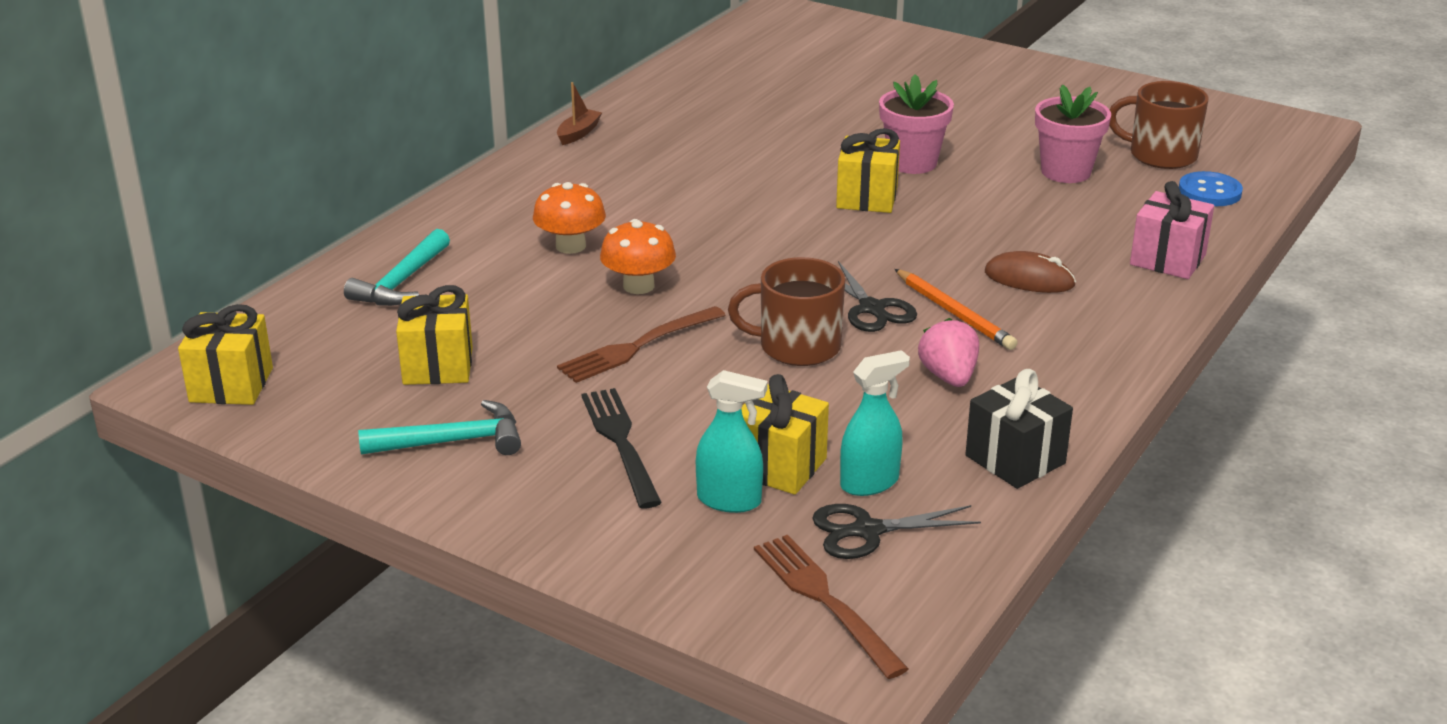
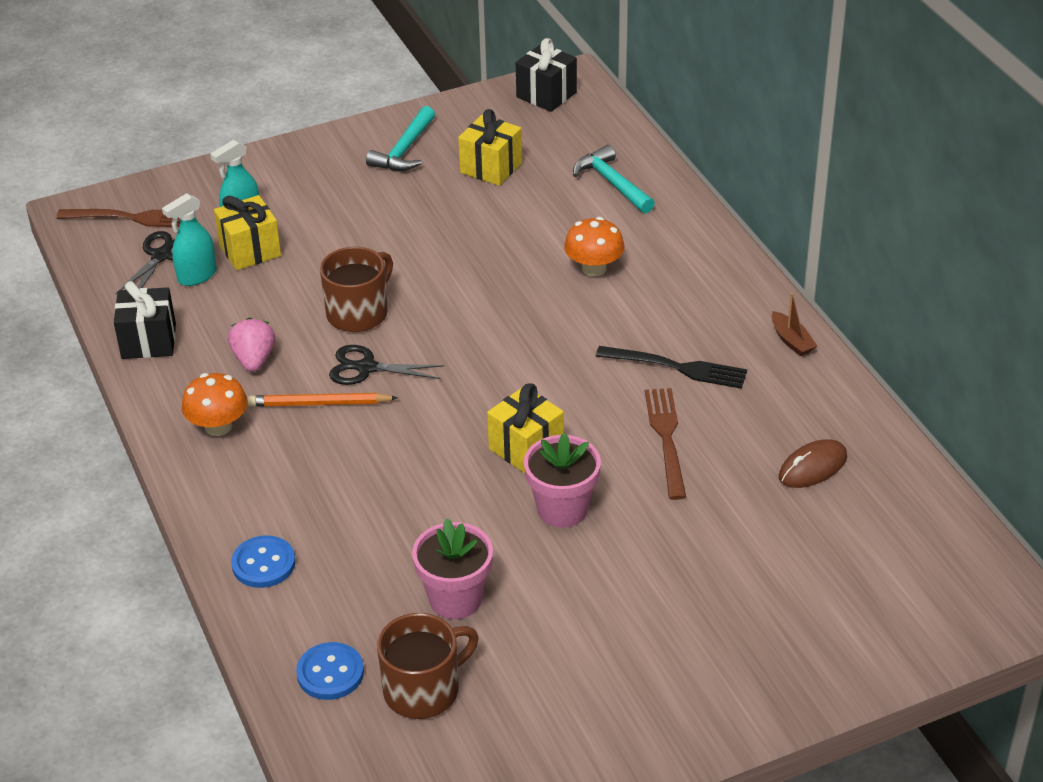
camera: 125 degrees right, 10 degrees up
yellow gift [178,304,273,405] -> black gift [516,38,577,112]
brown fork [557,306,725,383] -> brown fork moved to [645,388,686,500]
black fork [581,388,662,508] -> black fork moved to [596,346,747,389]
orange mushroom [600,219,676,294] -> orange mushroom moved to [182,373,248,436]
turquoise spray bottle [840,350,910,496] -> turquoise spray bottle turned 45 degrees clockwise [162,193,217,286]
pink strawberry [918,318,979,387] -> pink strawberry turned 120 degrees counterclockwise [228,318,275,372]
brown mouse [985,251,1076,293] -> brown mouse moved to [779,439,847,488]
pink gift [1130,181,1214,279] -> blue button [231,535,296,588]

